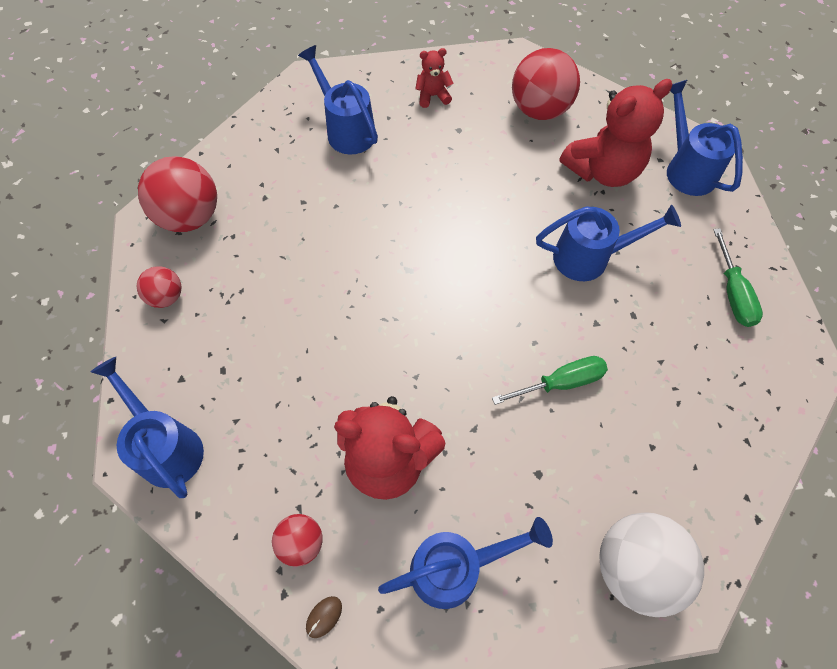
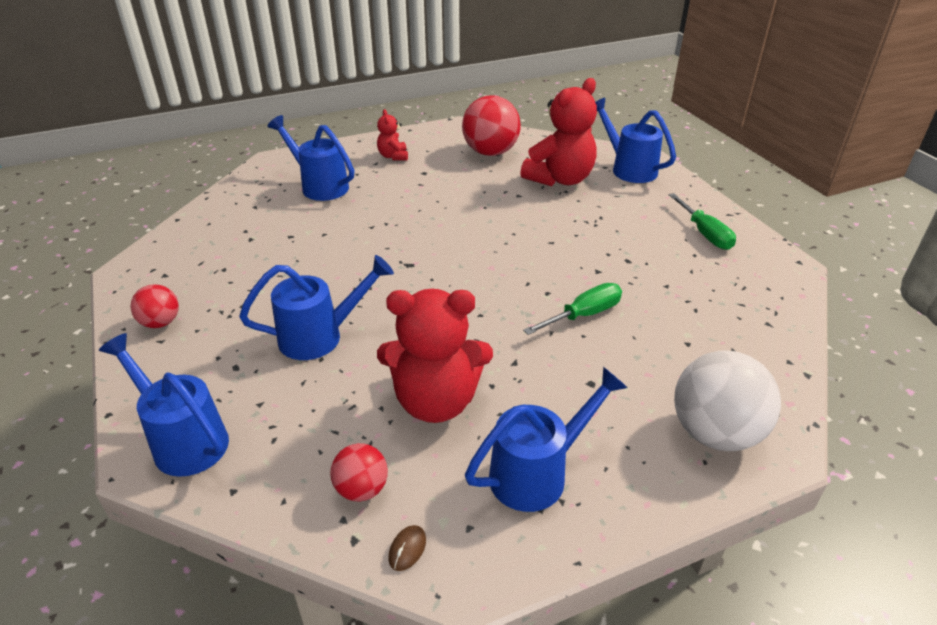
camera: 15 degrees left, 25 degrees down
red ball [138,156,217,232] -> none
red teddy bear [415,48,454,108] -> red teddy bear turned 75 degrees counterclockwise [377,109,408,161]
blue watering can [536,205,681,281] -> blue watering can moved to [239,255,394,360]

